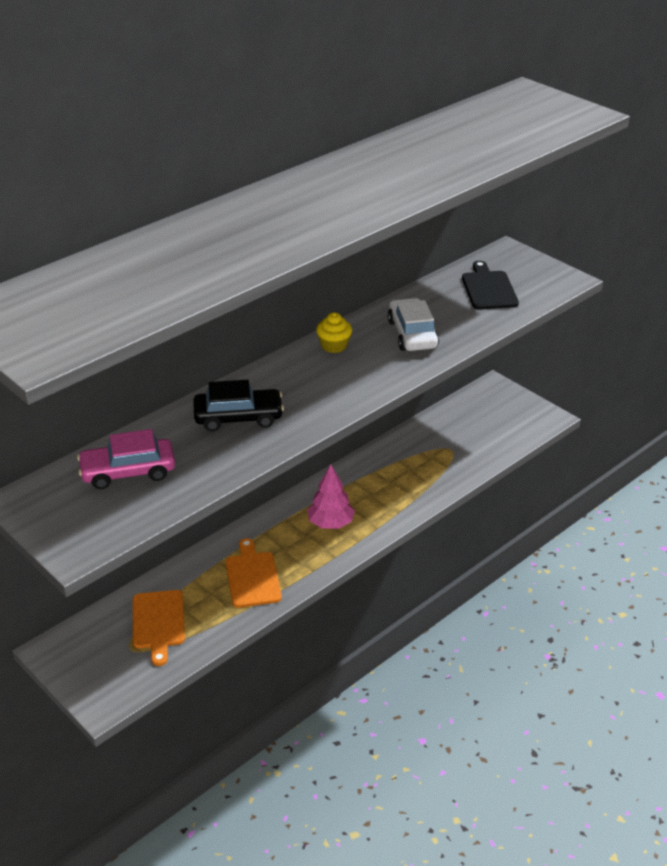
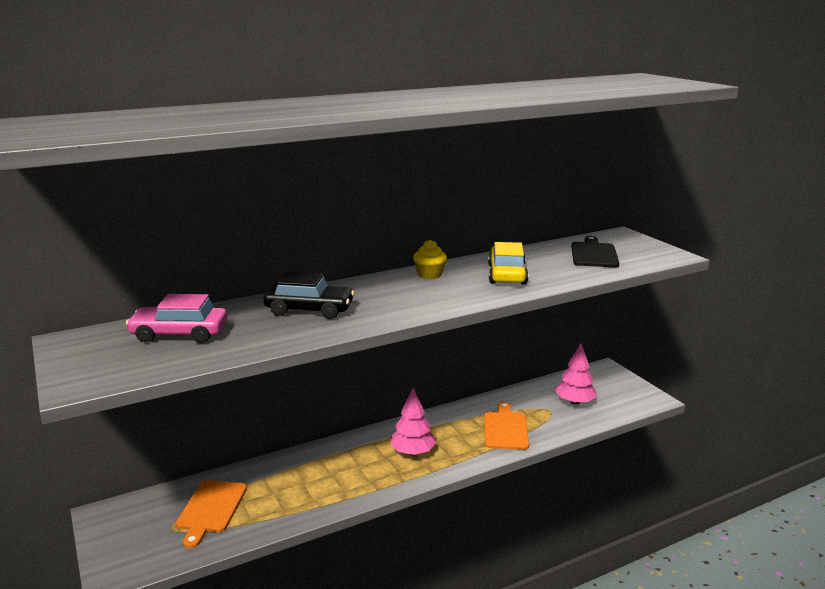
camera: 15 degrees right, 15 degrees down
orange cutting board [226,538,282,608] -> orange cutting board moved to [484,402,529,450]
white car [388,298,439,351] -> yellow car [488,242,528,284]
none -> pink tree [555,343,597,405]

